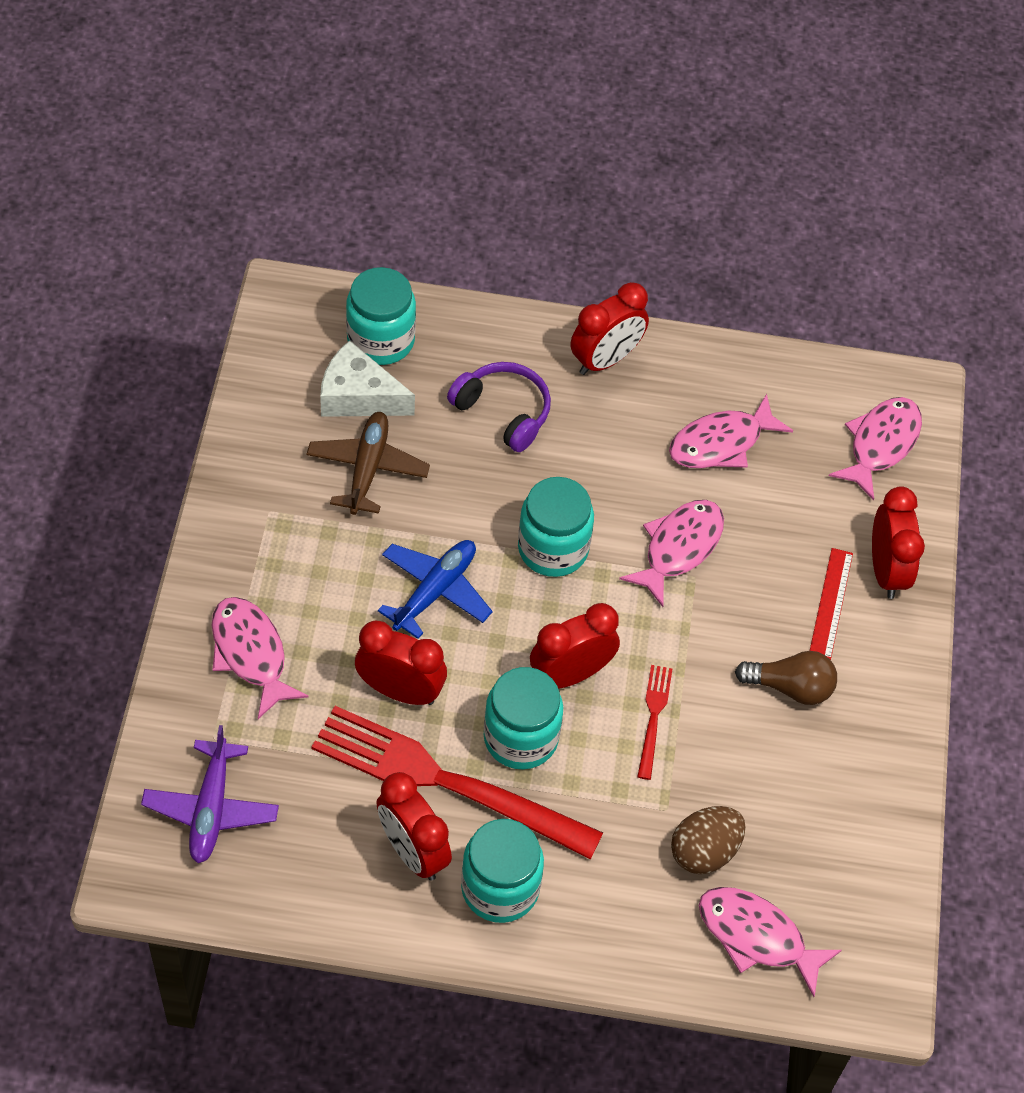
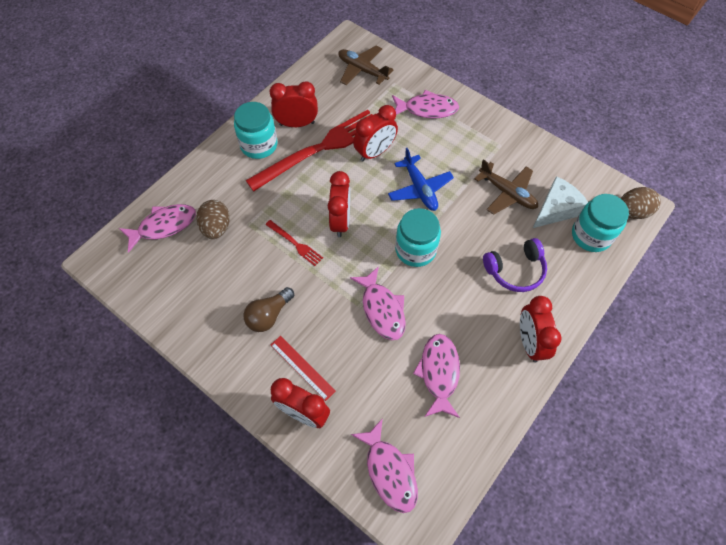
camera: 125 degrees right, 5 degrees up
purple plane [141,725,279,863] -> brown plane [338,45,394,85]
turquoise jar [484,667,563,770] -> none
none -> brown egg [621,187,661,219]

